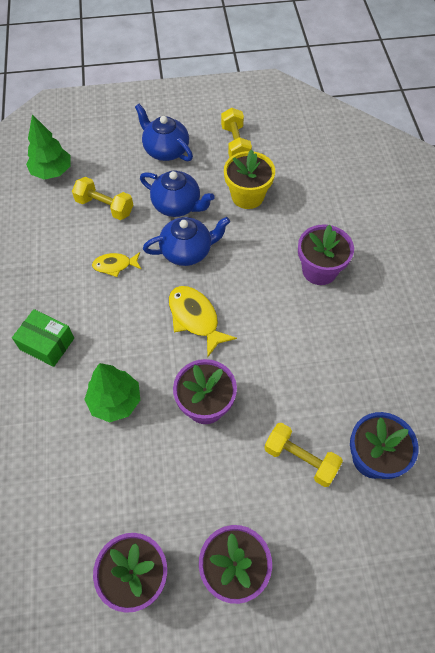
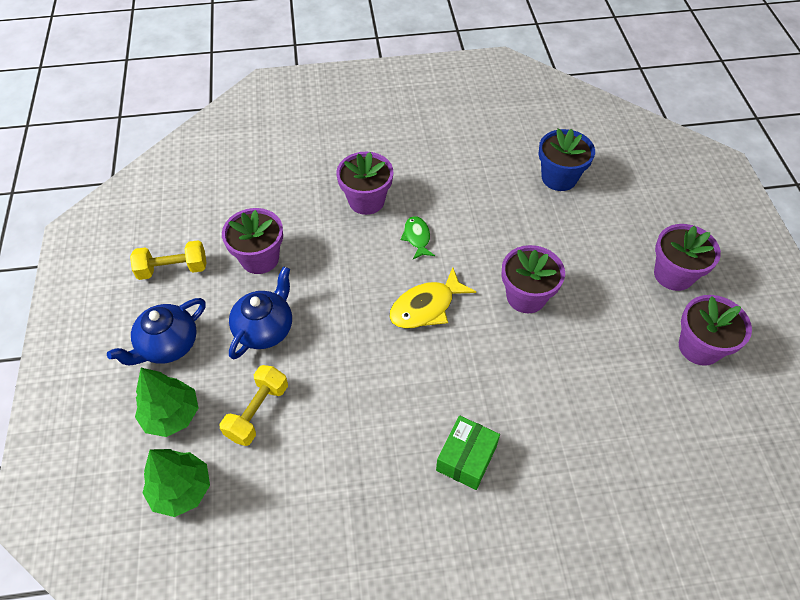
camera: 90 degrees left, 5 degrees down
green tree [84,363,140,422] -> green tree moved to [135,368,198,437]
yellow fish [92,252,141,277] -> none
blue teapot [143,217,230,266] -> none
yellow flower pot [224,149,275,209] -> purple flower pot [222,208,283,274]
yellow dumbbell [264,423,343,487] -> none
none -> green fish [401,216,435,259]

